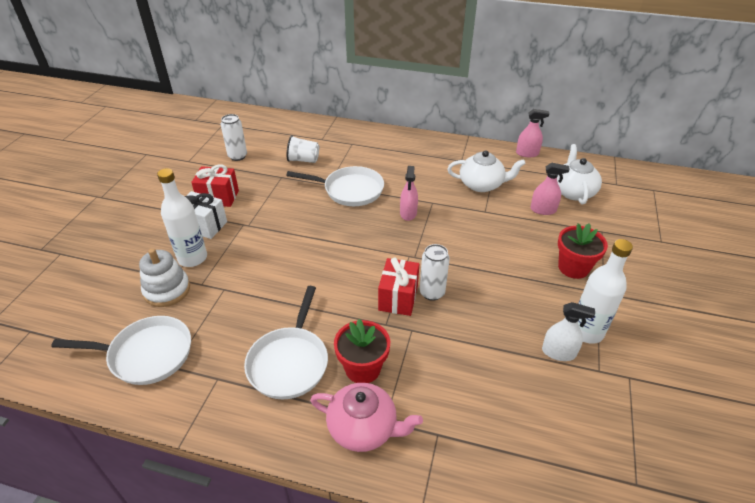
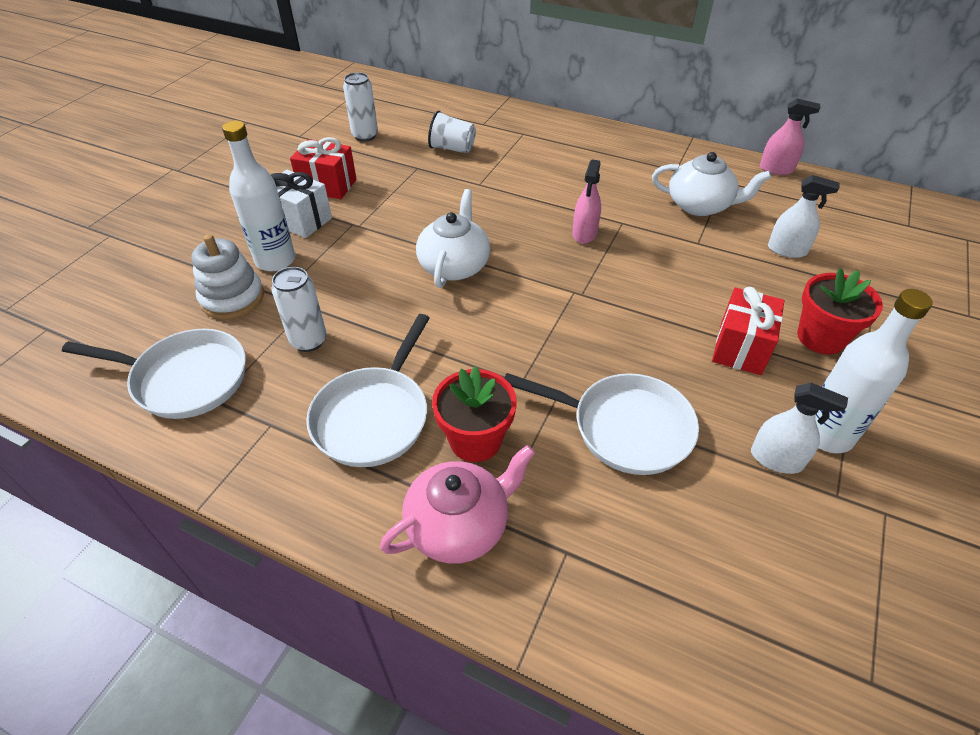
camera: 10 degrees right, 5 degrees up
white pan [286,166,384,206] -> white pan moved to [504,373,699,475]
pink teapot [310,383,423,452] -> pink teapot turned 60 degrees counterclockwise [380,445,535,563]
red gift [378,257,419,316] -> red gift moved to [712,287,785,375]
white can [420,244,450,301] -> white can moved to [271,267,327,352]
pink spray bottle [530,163,570,215] -> white spray bottle [768,175,840,258]
white teapot [557,144,602,204] -> white teapot moved to [416,189,490,288]

